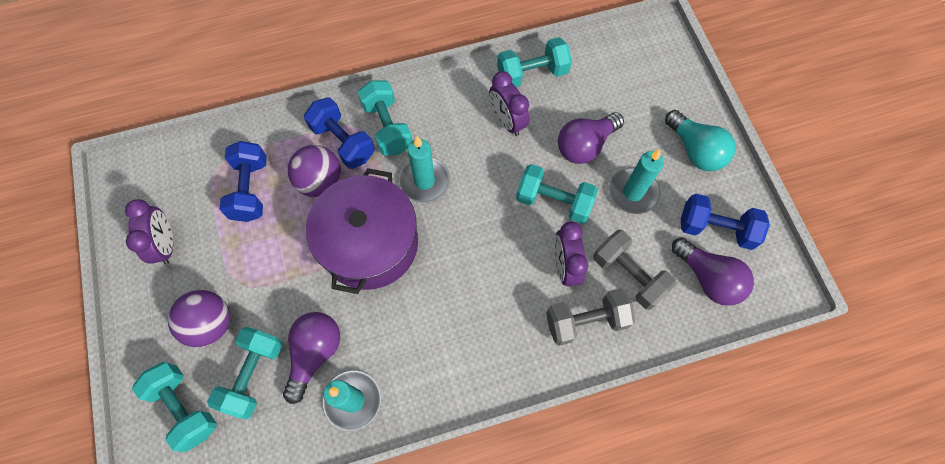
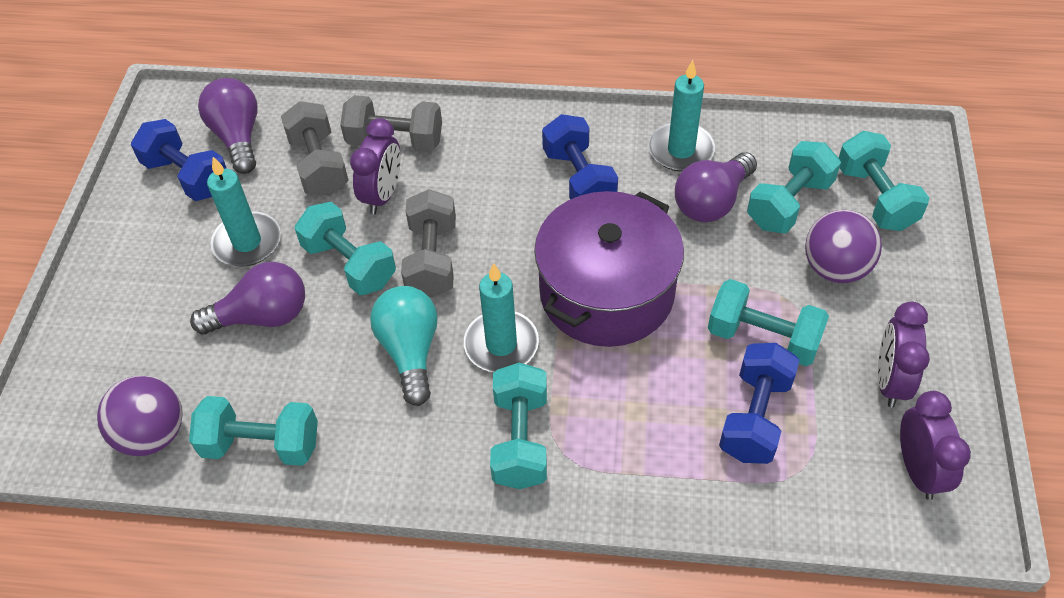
camera: 155 degrees left, 15 degrees down
purple ball [288,145,341,197] -> purple ball moved to [97,376,183,456]
blue dumbbell [304,97,375,169] -> blue dumbbell moved to [542,114,618,200]
purple clock [489,71,529,136] -> purple clock moved to [900,391,971,500]
turquoise light bulb [665,110,736,171] -> turquoise light bulb moved to [370,286,438,406]
none -> grey dumbbell [401,189,456,298]
none -> turquoise dumbbell [708,279,829,366]

